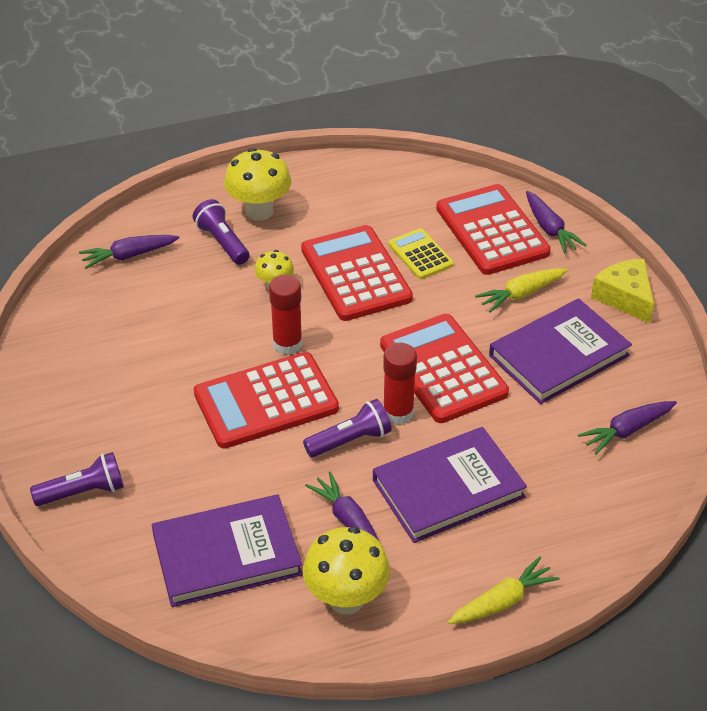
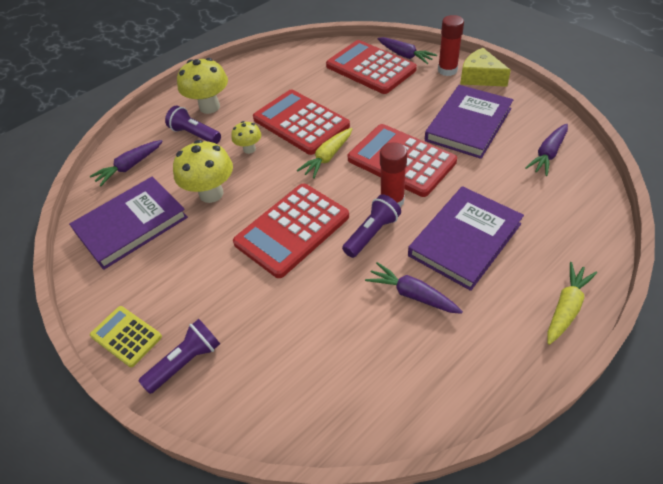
camera: 20 degrees left, 5 degrees up
purple book [152,494,302,607] -> purple book moved to [69,177,188,270]
red glue stick [269,275,302,355] -> red glue stick moved to [438,15,464,76]
yellow mushroom [303,527,390,615] -> yellow mushroom moved to [173,140,233,203]
yellow calculator [388,228,454,279] -> yellow calculator moved to [90,306,162,367]
yellow carrot [475,268,568,313] -> yellow carrot moved to [297,128,352,179]

